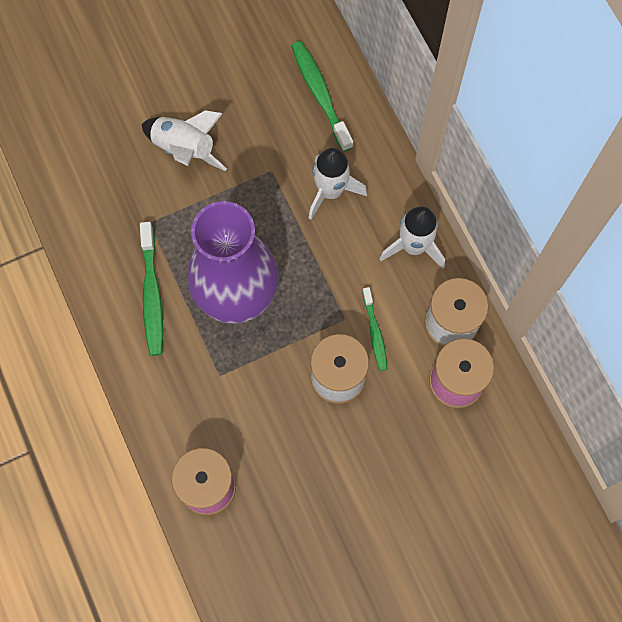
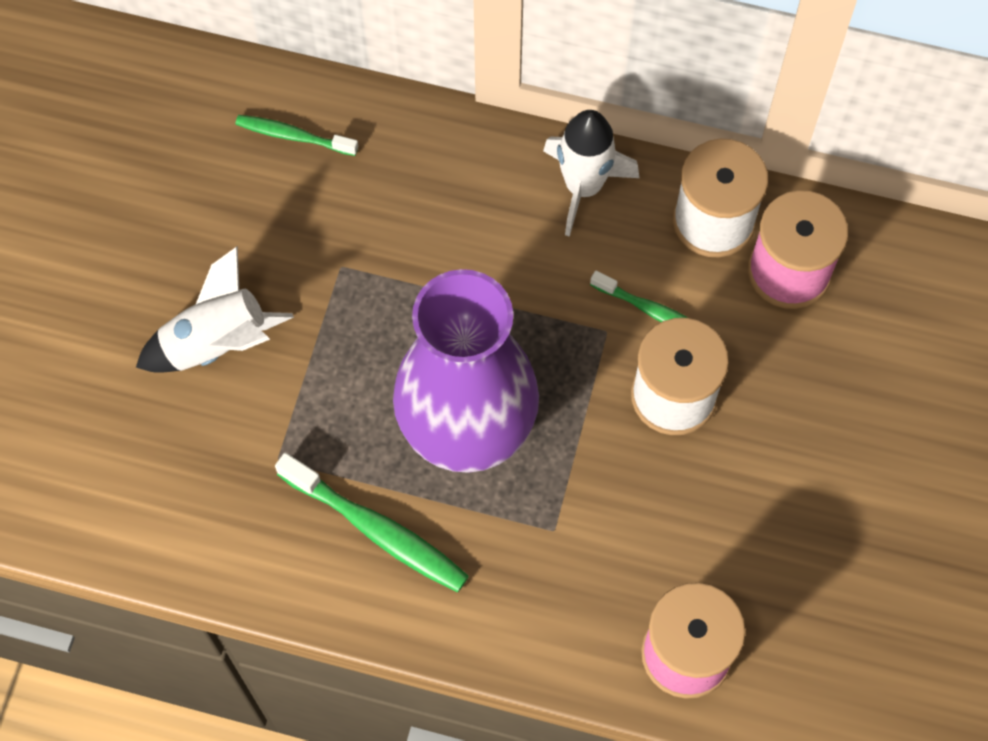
camera: 50 degrees left, 5 degrees down
green toothbrush [291,41,353,152] -> green toothbrush [236,115,358,156], size x0.62
white rocket [309,148,367,220] -> none

